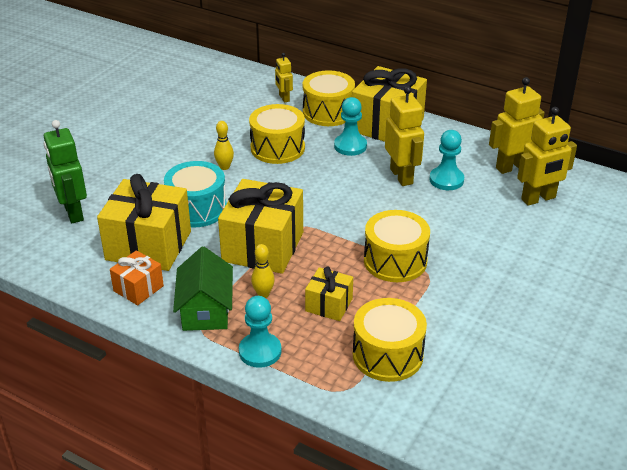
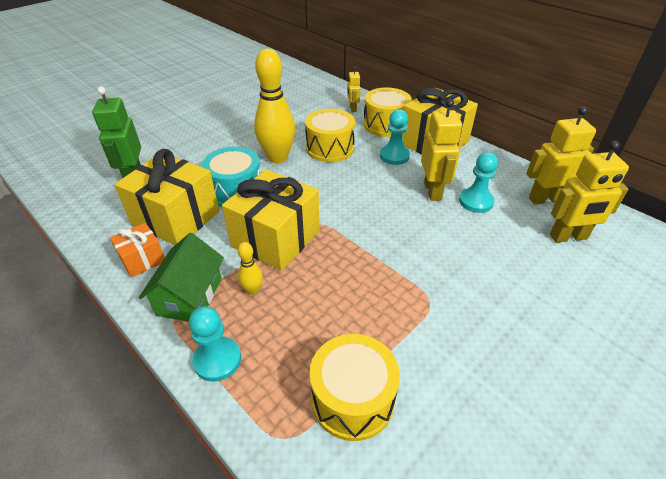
camera: 15 degrees right, 5 degrees up
yellow bowling pin [214,121,234,170] -> yellow bowling pin [254,49,296,163], size x2.26
yellow gift [305,266,353,321] -> none
yellow drum [364,210,430,282] -> none

